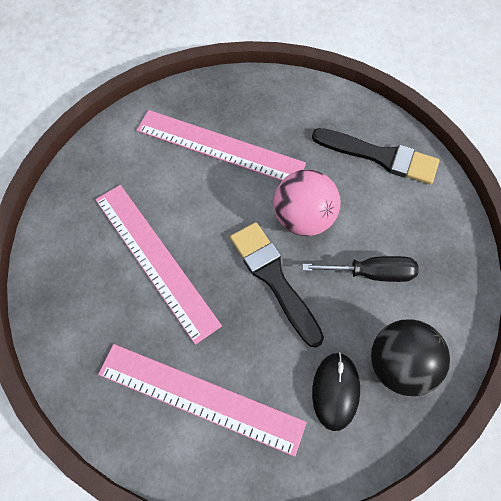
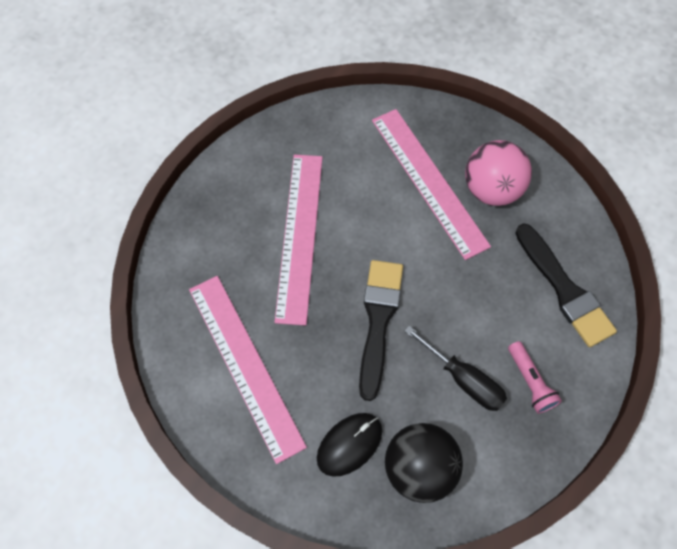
camera: 40 degrees right, 0 degrees up
pink ball [274,170,341,236] -> pink ball moved to [465,140,532,206]
none -> pink flashlight [508,341,562,414]

